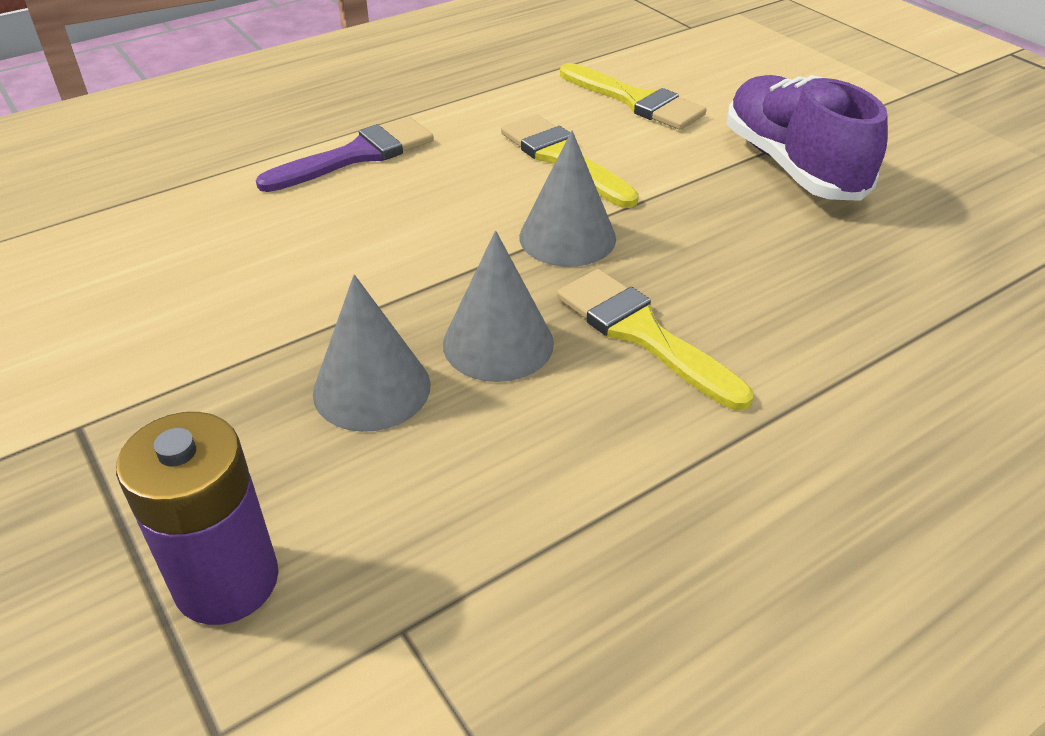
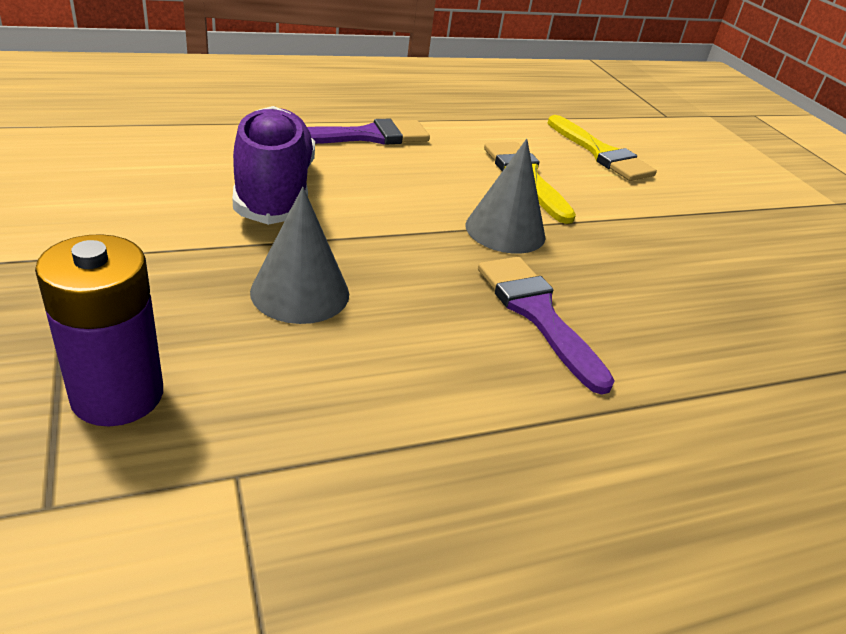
camera: 10 degrees right, 5 degrees down
grey cone [443,231,554,382] -> none
yellow brush [557,269,753,410] -> purple brush [478,257,615,395]
purple shoe [727,75,888,201] -> purple shoe moved to [232,106,315,225]

